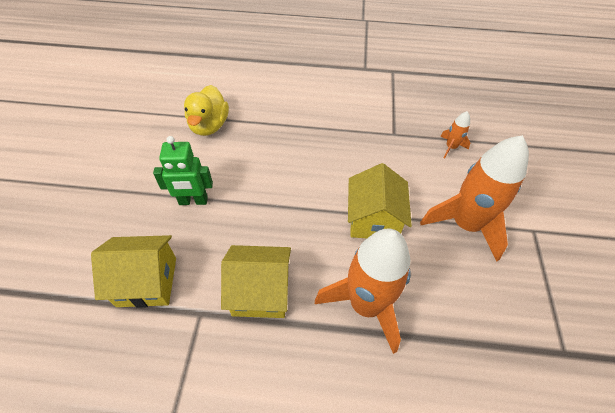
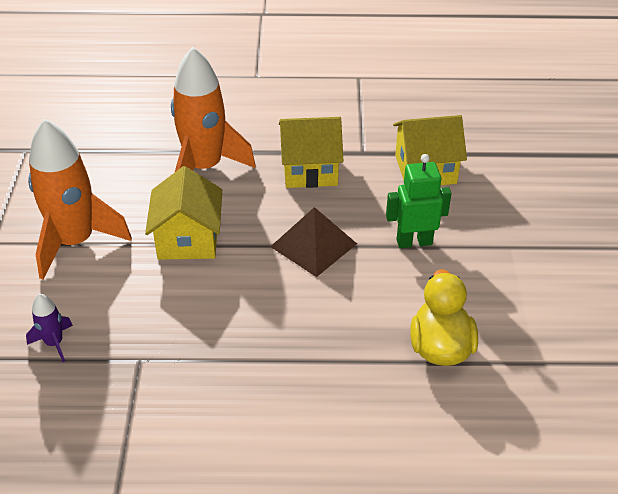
camera: 175 degrees right, 10 degrees down
orange rocket [440,111,470,159] -> purple rocket [26,294,73,362]
none -> brown pyramid [270,207,357,277]

